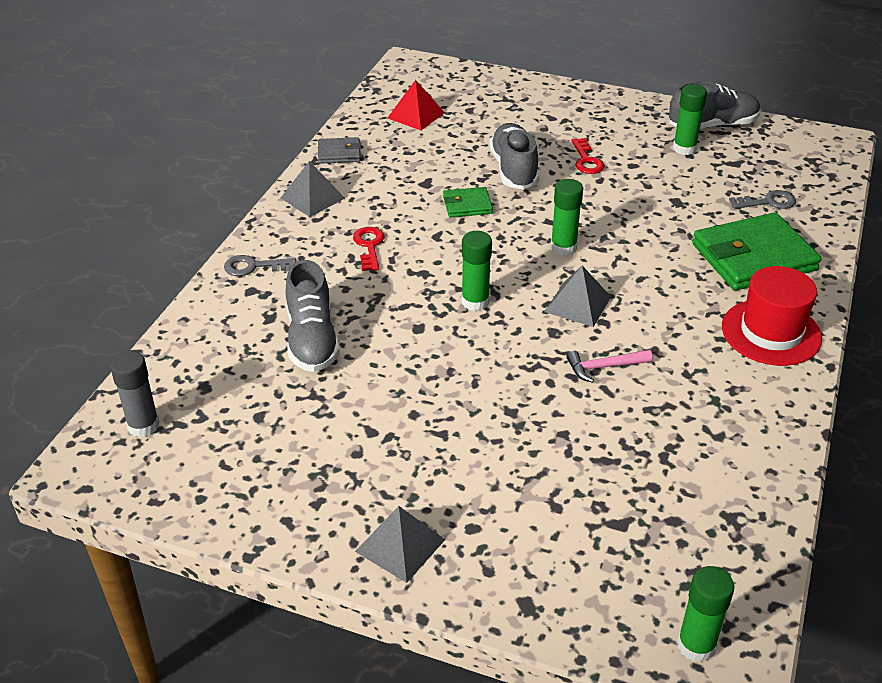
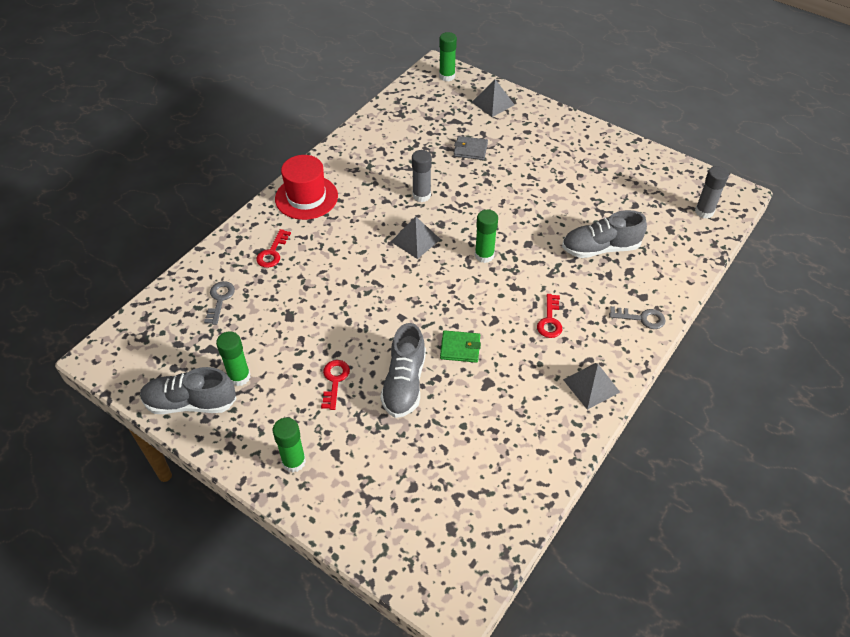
camera: 165 degrees left, 10 degrees up
grey shoe [286,260,340,372] -> grey shoe turned 105 degrees counterclockwise [562,210,647,258]
grey wallet [318,137,361,164] -> grey wallet moved to [454,136,488,160]
grey pyramid [355,506,445,583] -> grey pyramid moved to [472,79,515,117]
red pyramid [388,80,445,130] -> none
green glue stick [550,179,583,256] -> green glue stick moved to [273,417,306,472]
pink hammer [566,350,653,383] -> grey glue stick [412,150,432,202]
green wallet [692,212,822,291] -> red key [256,229,291,268]
grey key [729,190,796,209] -> grey key turned 90 degrees clockwise [204,281,235,325]

